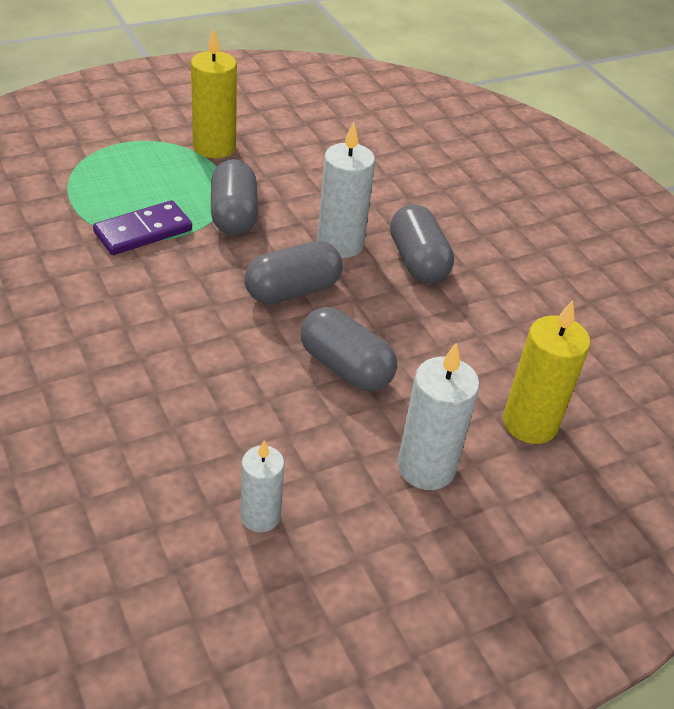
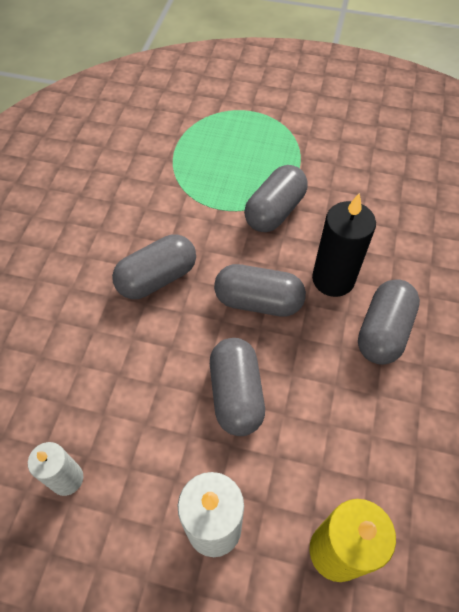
camera: 45 degrees right, 15 degrees up
purple domino [93,200,192,255] -> none
yellow candle [191,28,237,158] -> none
white candle [317,122,375,258] -> black candle [312,193,376,297]
none -> grey capsule [112,235,196,299]

